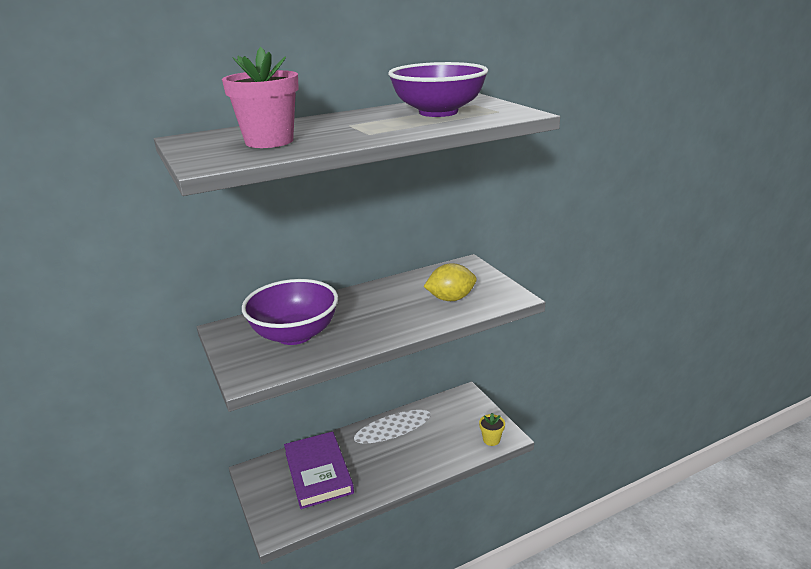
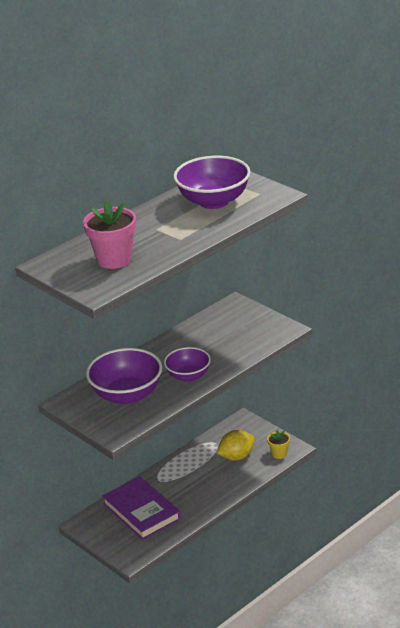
camera: 15 degrees left, 5 degrees up
yellow lemon [424,263,477,301] -> yellow lemon moved to [217,430,255,461]
none -> purple bowl [164,347,211,382]

